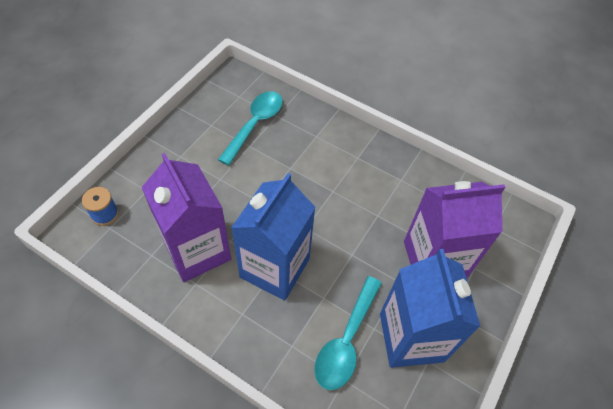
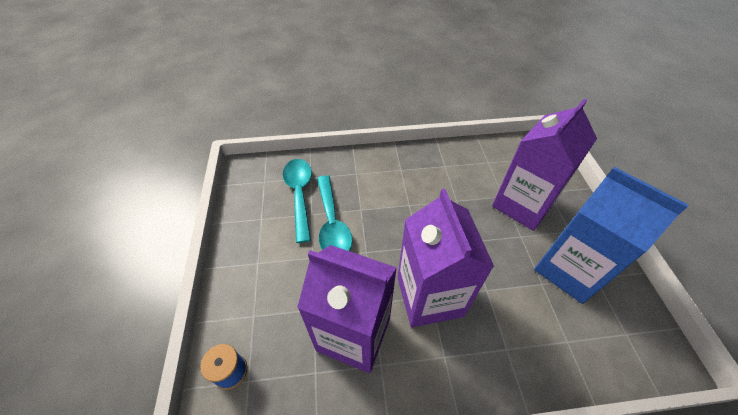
camera: 35 degrees left, 5 degrees down
blue carton [231,173,316,301] -> purple carton [397,189,494,327]
turquoise spoon [314,276,382,390] -> turquoise spoon moved to [317,175,352,251]

